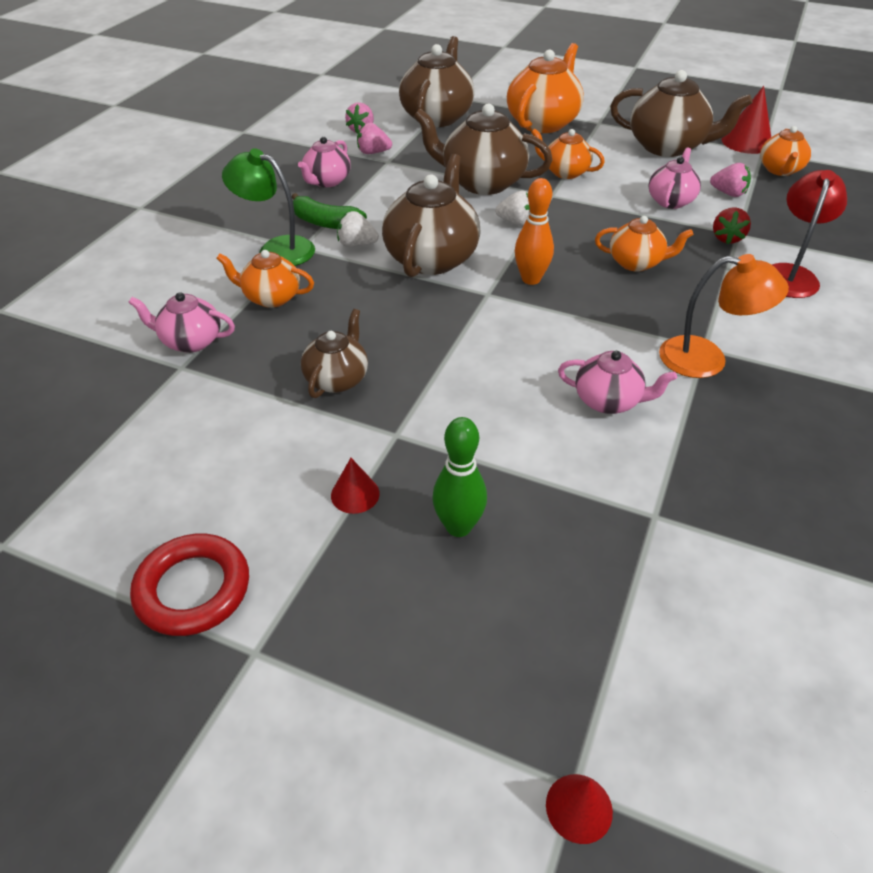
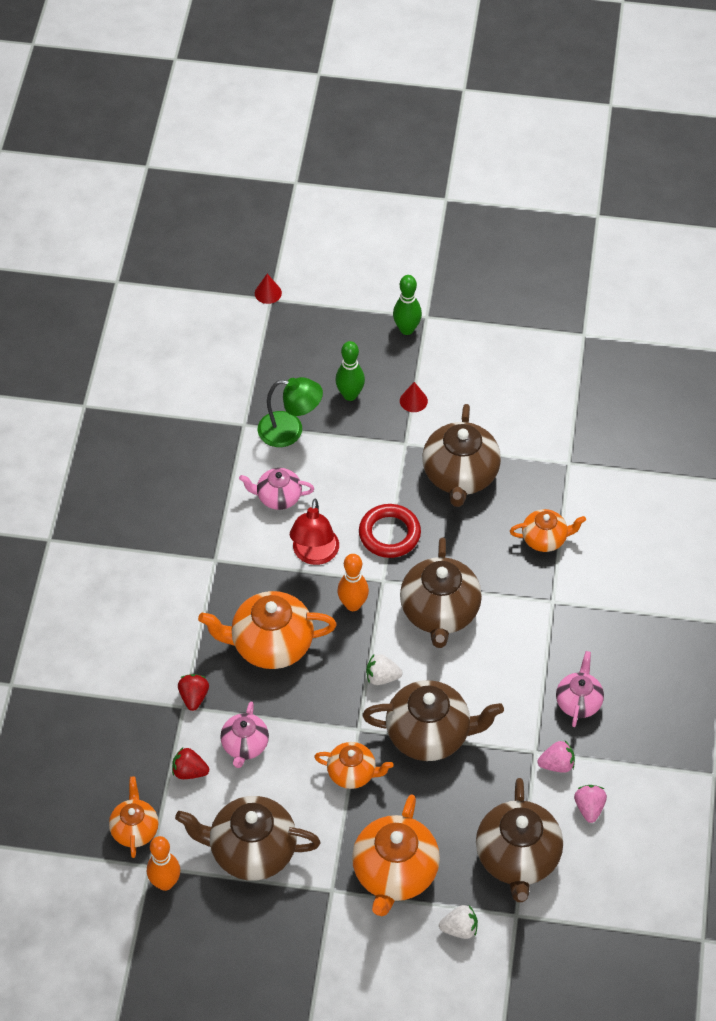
camera: 165 degrees right, 10 degrees up
pink teapot [128,292,235,353] -> none
red ring [130,534,249,636] -> red ring moved to [359,504,421,558]
green lamp [222,148,315,266] -> green lamp moved to [258,377,323,447]
green banana [292,193,367,229] -> none
brown teapot [301,309,368,398] -> brown teapot [422,404,501,507], size x1.74
white strawberry [337,211,379,247] -> white strawberry moved to [439,905,478,939]
orange teapot [595,216,694,272] -> orange teapot [198,591,337,669], size x1.74
orange lamp [659,254,789,378] -> none
pink strawberry [710,163,751,197] -> red strawberry [172,747,209,779]
red cone [722,86,771,154] -> orange bowling pin [147,836,180,891]
red lamp [772,170,847,298] -> red lamp moved to [290,499,339,565]
none -> green bowling pin [393,275,422,335]

